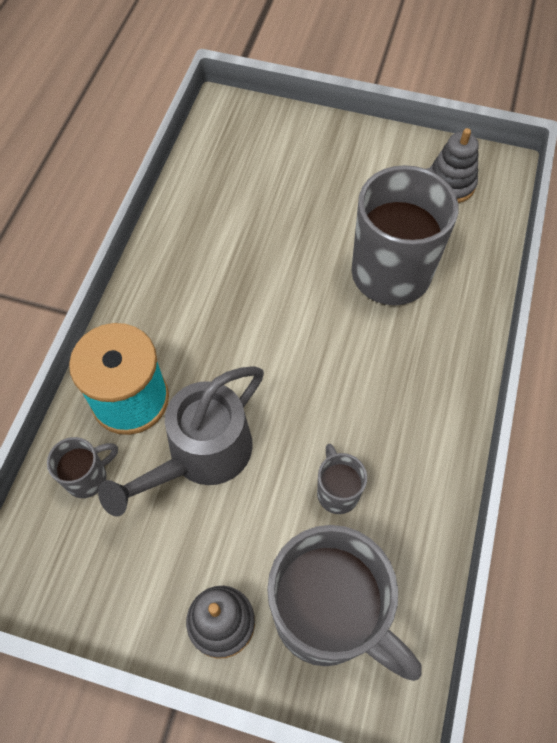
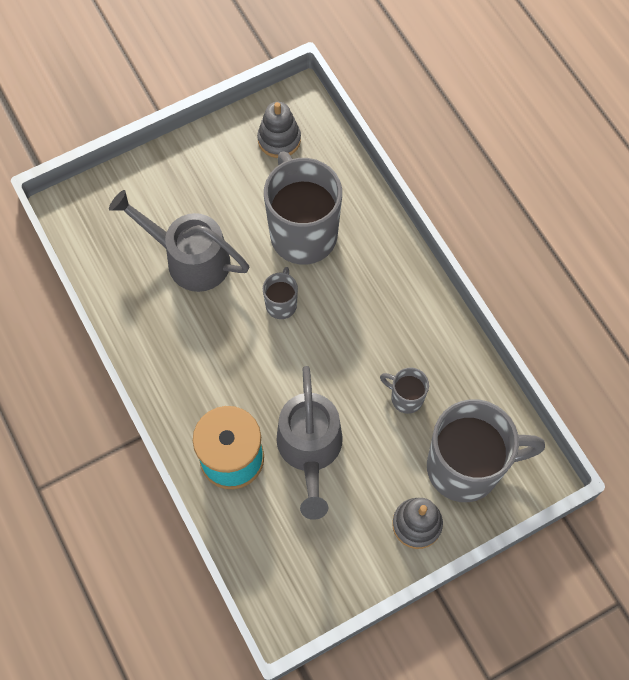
camera: 45 degrees left, 5 degrees up
grey mug [47,437,118,498] -> grey mug moved to [263,267,298,319]
none -> grey watering can [109,190,249,292]

